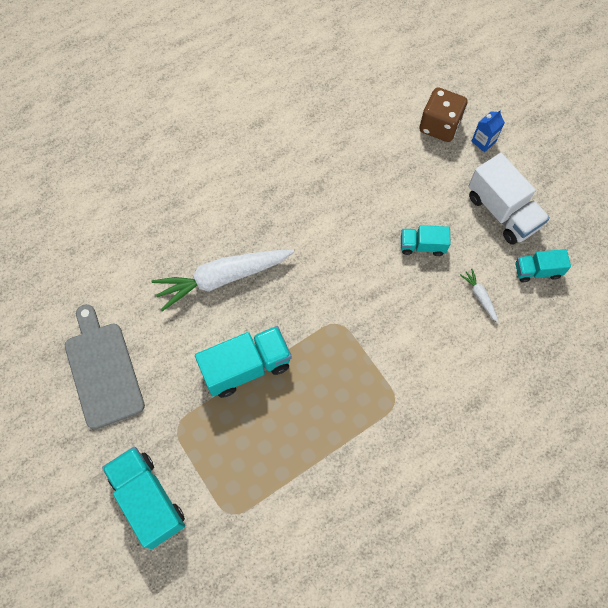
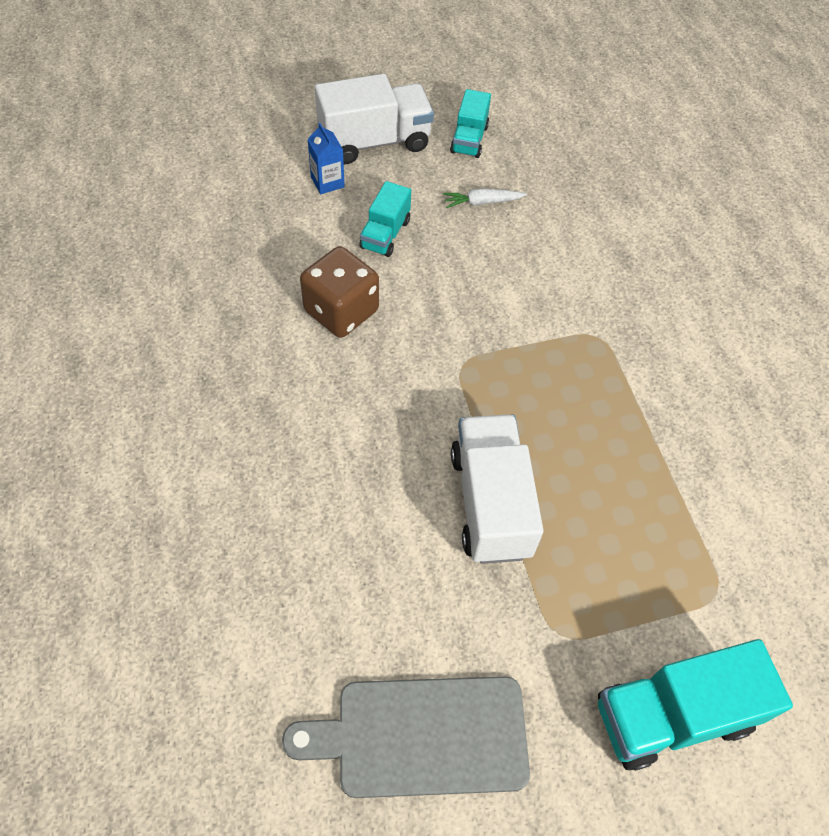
camera: 75 degrees left, 10 degrees down
white carrot [152,249,294,311] -> none
turquoise truck [195,326,292,398] -> white truck [451,414,544,564]
brown dice [419,87,467,142] -> brown dice moved to [300,246,379,338]
blue carton [471,110,505,152] -> blue carton moved to [307,123,345,194]

